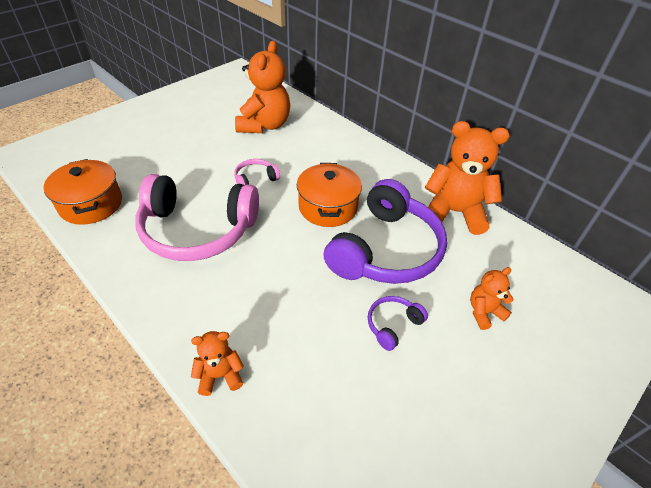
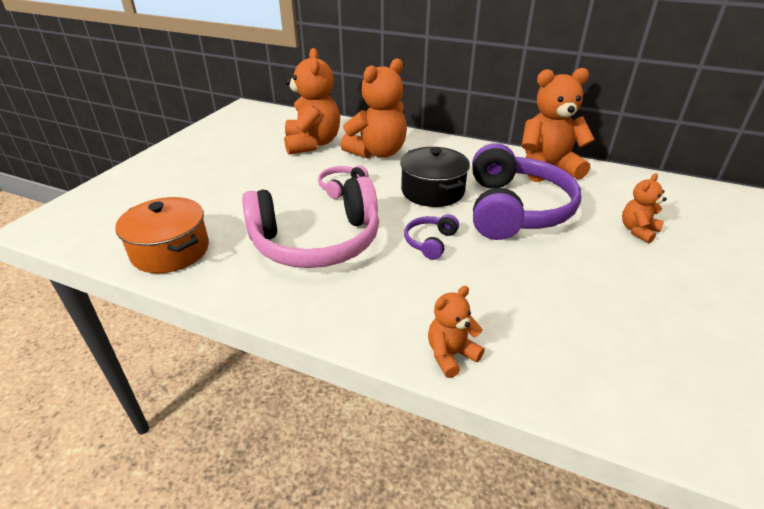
camera: 20 degrees left, 10 degrees down
orange pot [297,163,362,227] -> black pot [400,147,470,207]
purple headphones [368,296,428,351] -> purple headphones moved to [404,214,459,260]
none -> orange teddy bear [340,58,407,158]

